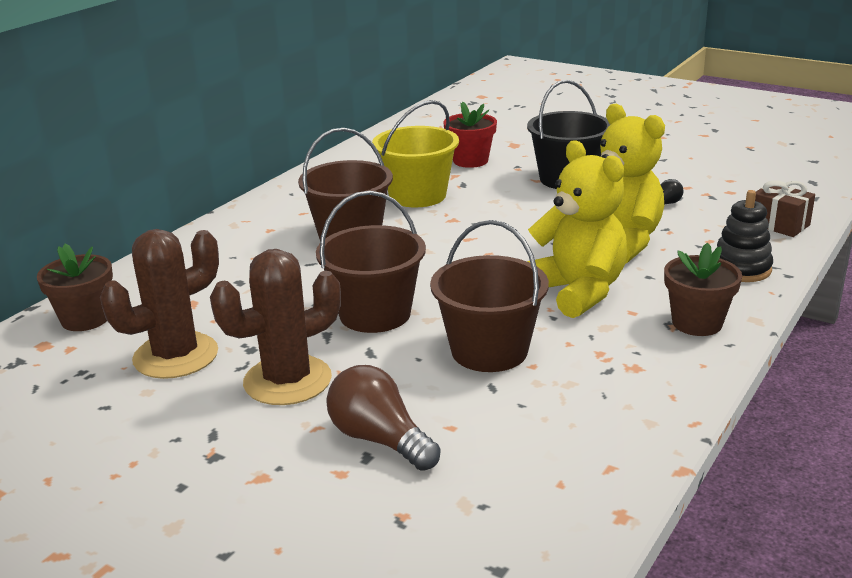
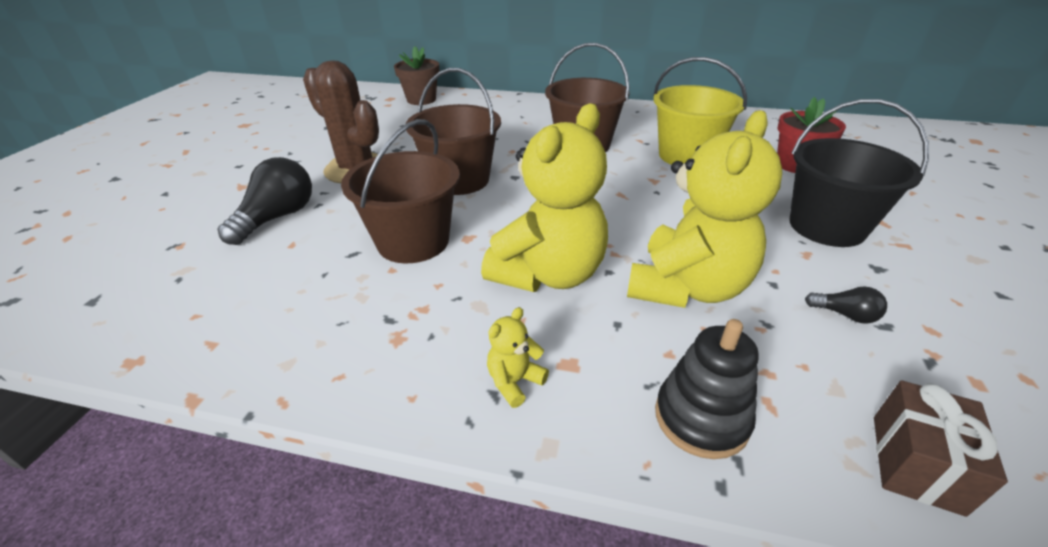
camera: 70 degrees right, 10 degrees up
brown cactus [100,229,219,379] -> none
brown light bulb [326,365,440,471] -> black light bulb [217,157,312,245]
brown flower pot [664,243,742,336] -> yellow teddy bear [487,307,549,408]

